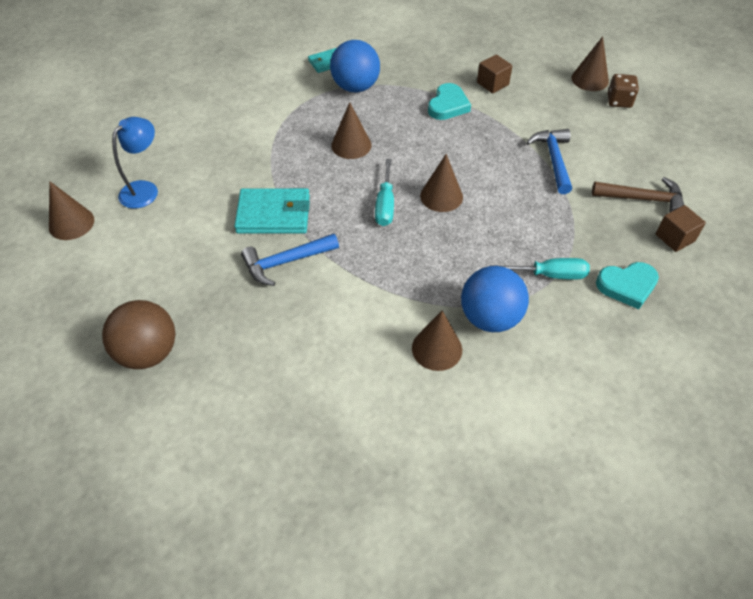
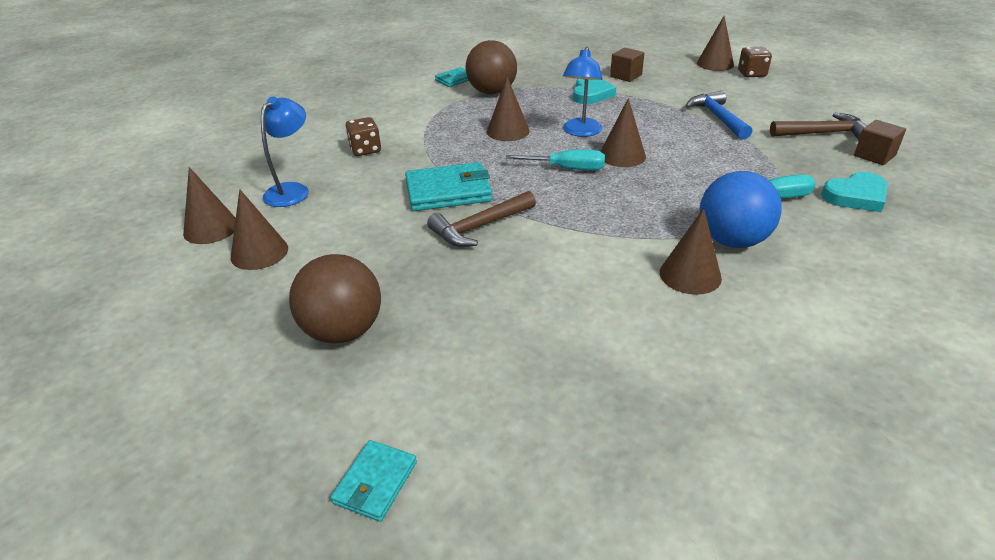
camera: 10 degrees left, 15 degrees down
blue hammer [241,234,339,286] -> brown hammer [427,191,536,247]
blue ball [330,40,380,92] -> brown ball [465,40,517,95]
turquoise screwdriver [375,159,394,226] -> turquoise screwdriver turned 75 degrees counterclockwise [505,150,605,170]
none -> brown cone [231,189,288,270]
none -> turquoise wallet [330,440,417,522]
none -> brown dice [345,117,381,156]
none -> blue lamp [563,47,603,137]

